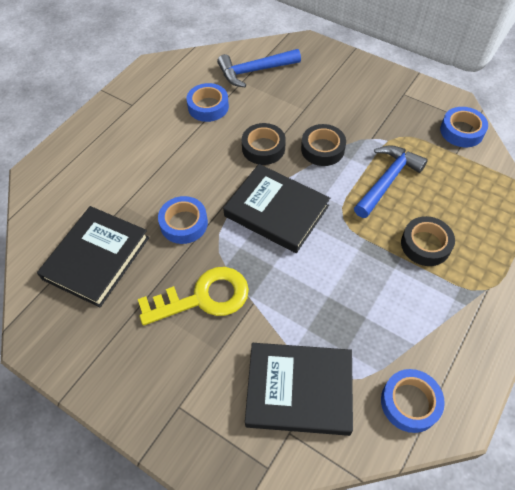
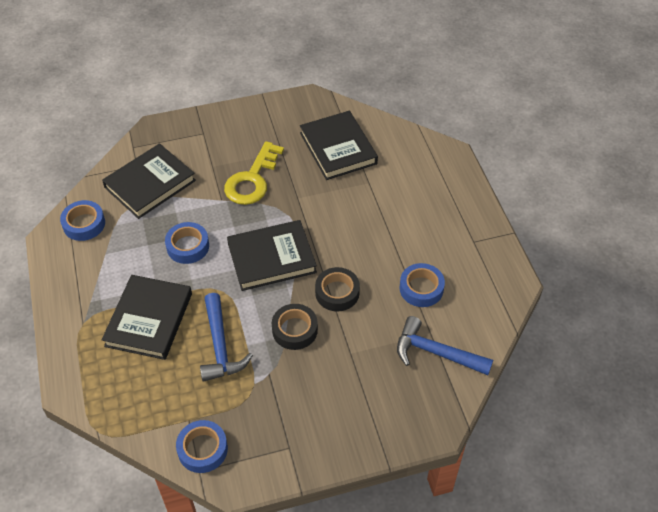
camera: 130 degrees right, 5 degrees down
blue tape [158,196,208,244] -> blue tape moved to [165,222,209,264]
blue hammer [217,49,301,87] -> blue hammer turned 90 degrees counterclockwise [397,316,493,375]
black tape [401,216,455,266] -> black book [102,275,192,360]

